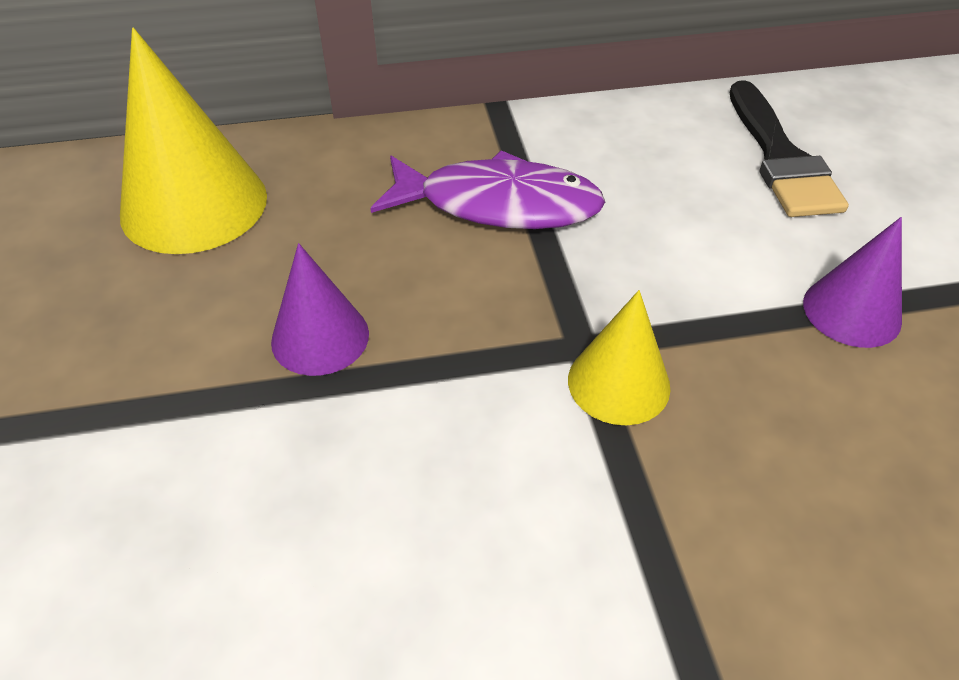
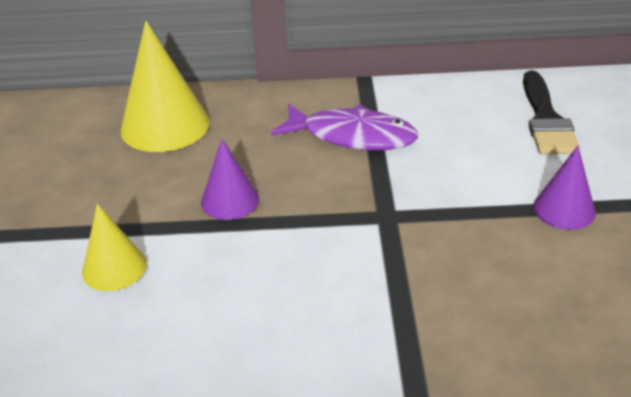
camera: 10 degrees right, 10 degrees down
yellow cone [568,290,670,425] -> yellow cone moved to [82,204,147,291]

